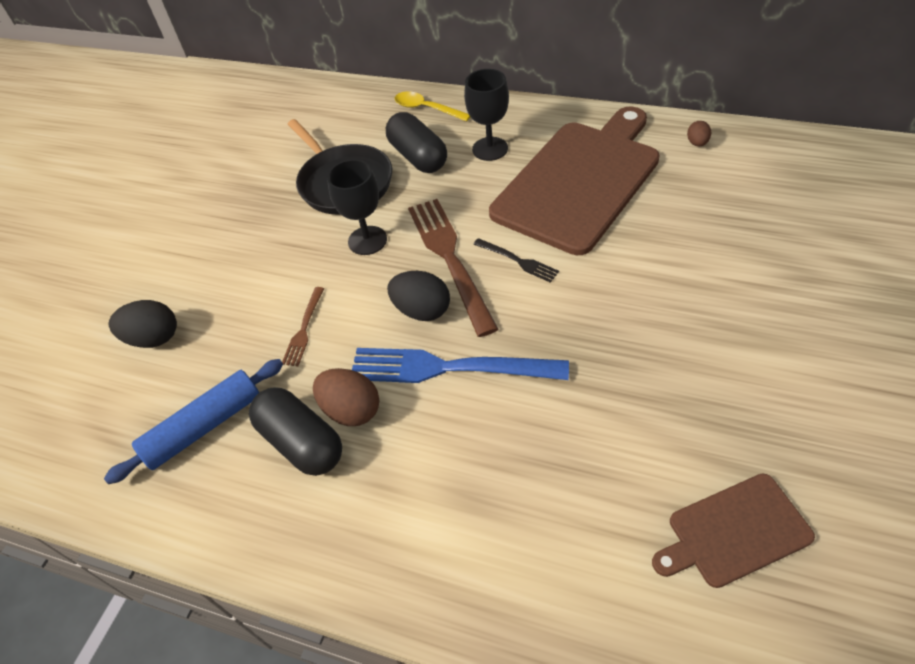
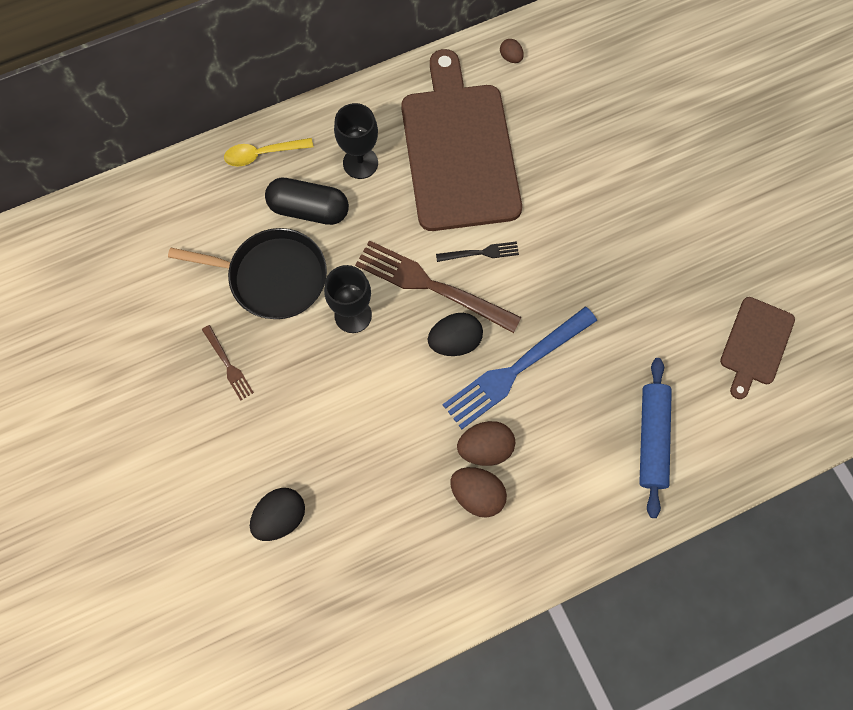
camera: 50 degrees left, 20 degrees up
blue rolling pin [104,359,283,484] -> blue rolling pin moved to [639,358,672,518]
black capsule [249,387,342,476] -> brown egg [451,467,507,517]
brown fork [282,287,324,366] -> brown fork moved to [202,325,254,400]

